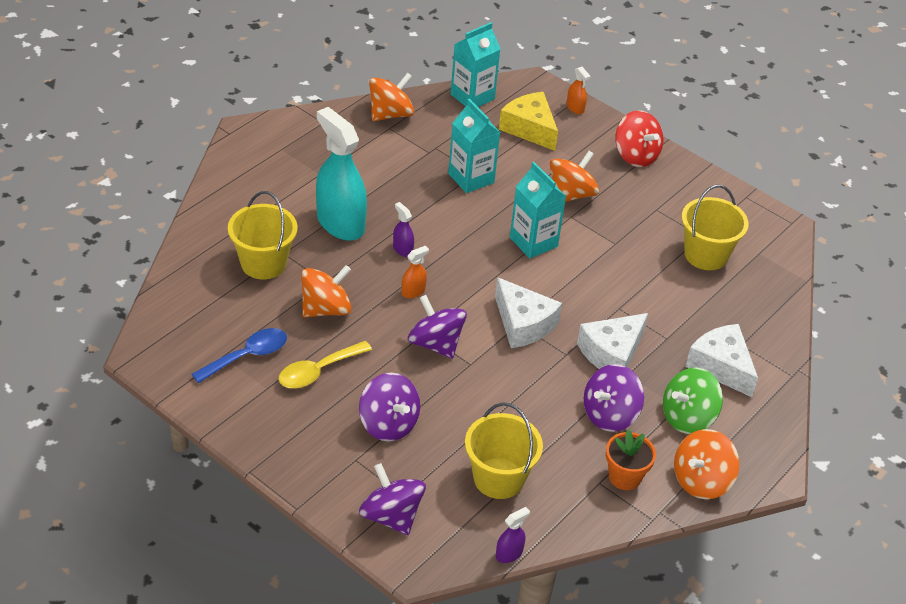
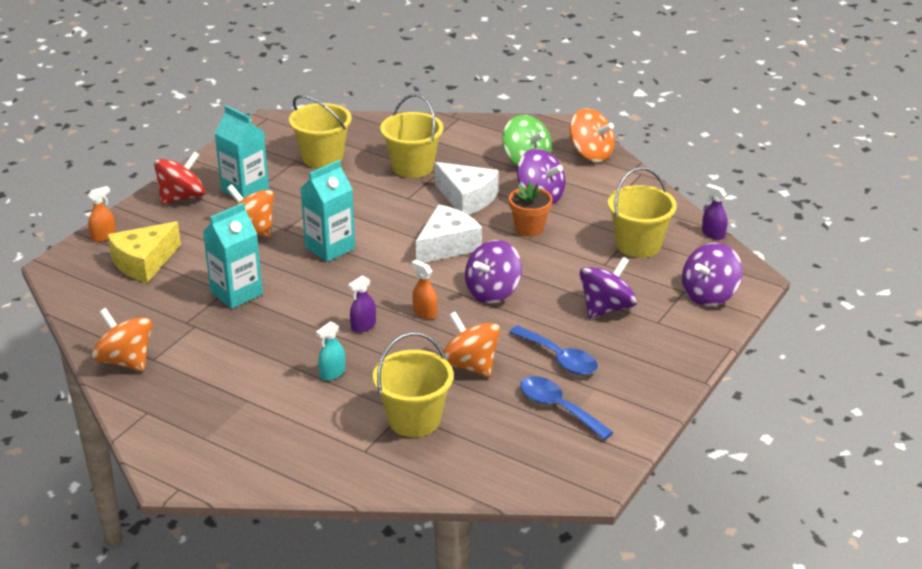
camera: 95 degrees left, 10 degrees down
yellow spoon [279,341,372,388] -> blue spoon [509,326,598,375]
turquoise spray bottle [316,107,367,241] -> turquoise spray bottle [316,321,345,381], size x0.42
turquoise carton [451,22,500,107] -> turquoise carton moved to [214,105,269,198]
orange flower pot [606,429,656,490] -> orange flower pot moved to [509,181,553,237]
white cheese [685,324,758,397] -> none
none -> yellow bucket [380,94,443,178]

